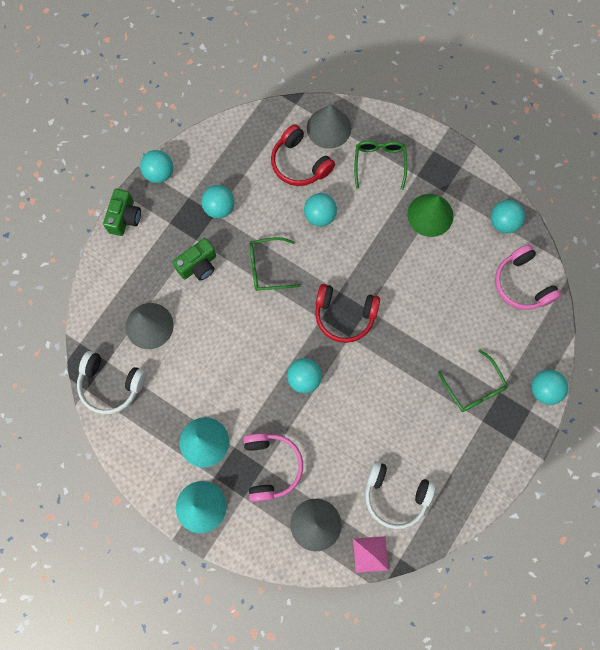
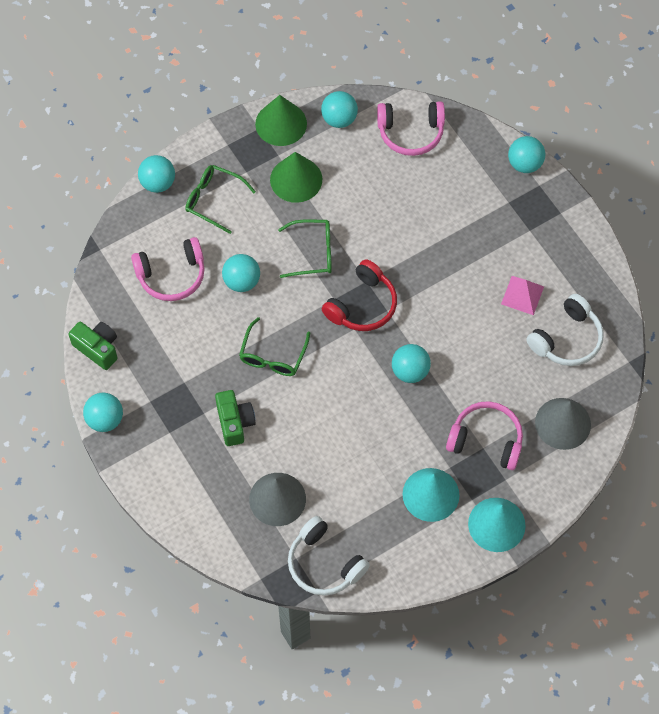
camera: 65 degrees left, 10 degrees down
white headphones [77,351,146,414] -> white headphones turned 90 degrees clockwise [288,516,370,596]
green camera [103,189,141,236] -> green camera moved to [68,322,118,370]
turquoise ball [201,185,235,218] -> turquoise ball moved to [138,155,175,193]
red headphones [271,124,335,186] -> pink headphones [131,237,205,301]
grey cone [307,104,351,149] -> none
pink pyramid [353,536,389,573] -> pink pyramid moved to [501,276,544,315]
green glasses [438,350,508,412] -> green glasses moved to [278,219,332,278]
none -> green cone [255,95,307,146]

